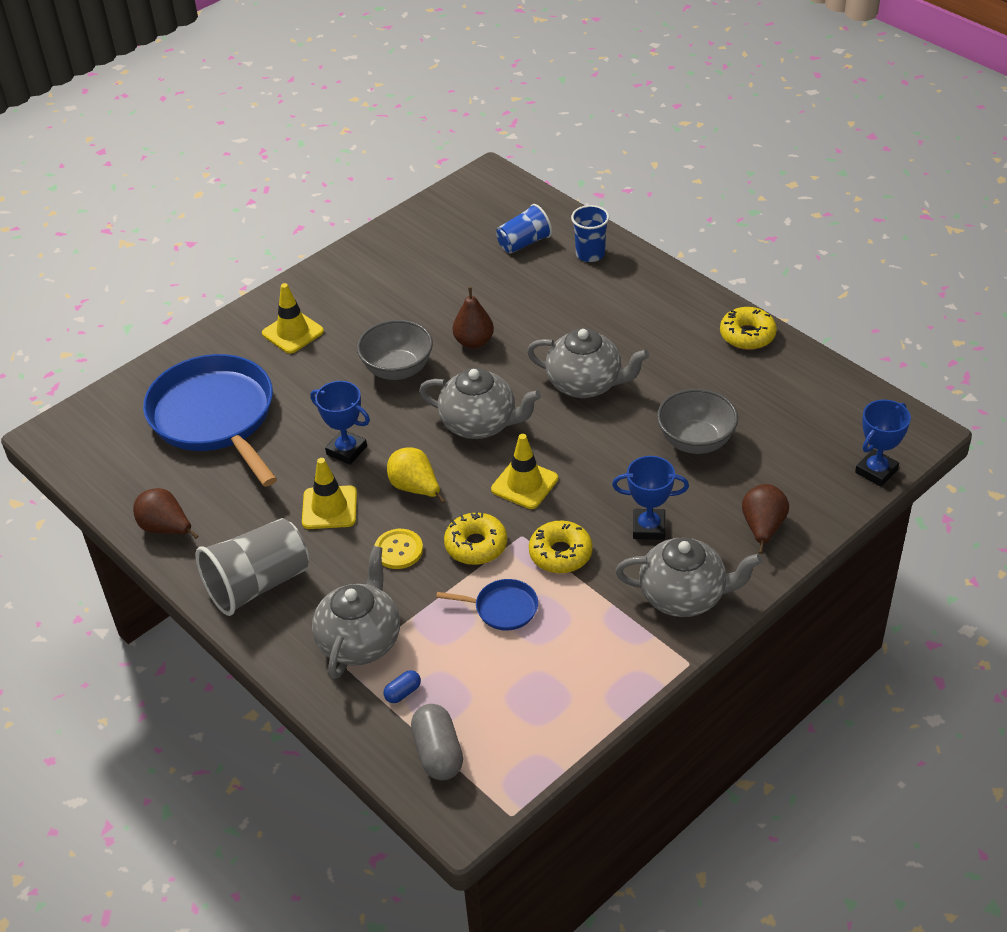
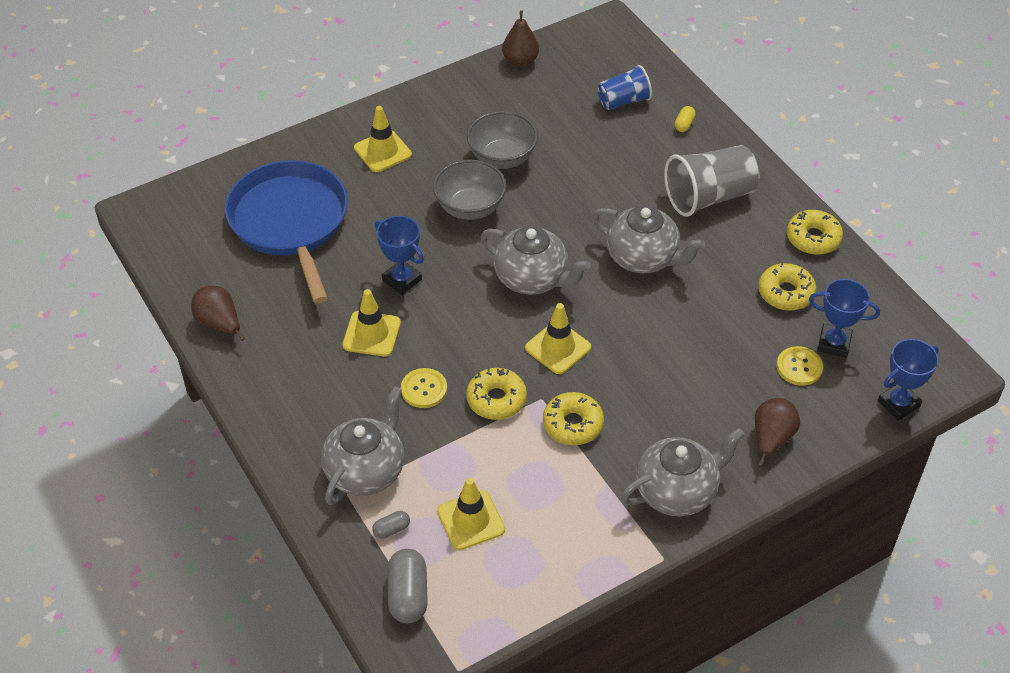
camera: 10 degrees right, 5 degrees up
grey cup [196,518,309,616] -> grey cup moved to [664,145,759,217]
blue capsule [383,670,421,703] -> grey capsule [372,511,410,539]
yellow pear [387,447,445,503] -> none
blue pan [436,579,538,631] -> none
brown pear [453,287,494,349] -> brown pear moved to [502,11,539,67]
blue cup [571,205,609,262] -> yellow capsule [675,106,696,132]
blue trophy [612,456,689,540] -> blue trophy moved to [809,279,880,358]
grey teapot [615,537,762,617] -> grey teapot turned 45 degrees counterclockwise [621,428,745,516]
grey bowl [657,388,738,454] -> grey bowl moved to [467,111,538,169]
none -> yellow traffic cone [437,478,505,550]
none -> yellow donut [758,263,816,311]
none -> yellow button [776,346,823,386]

